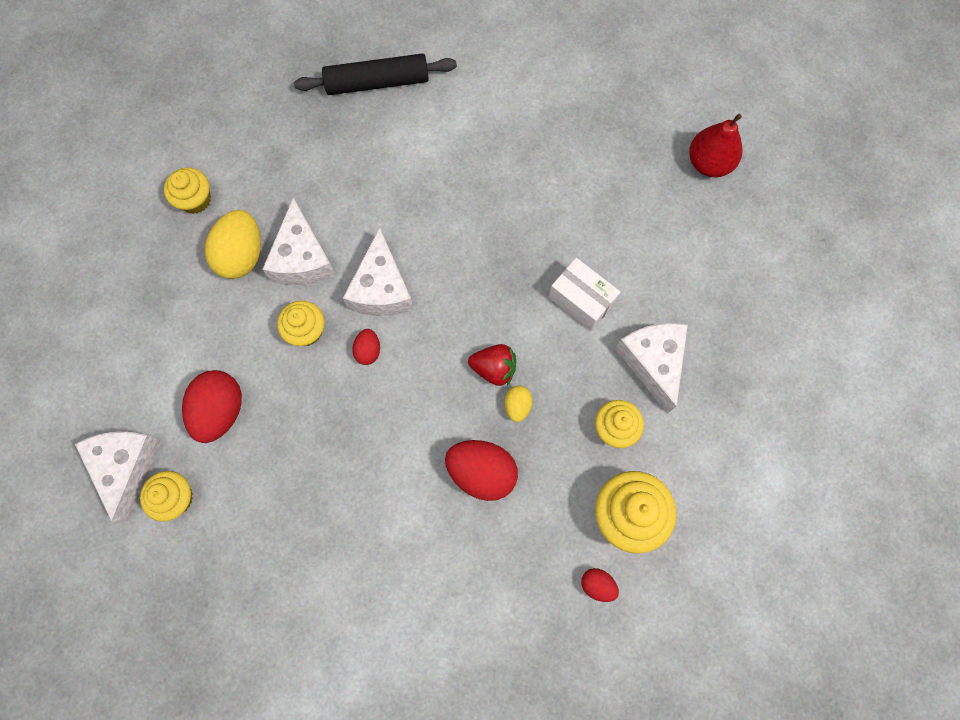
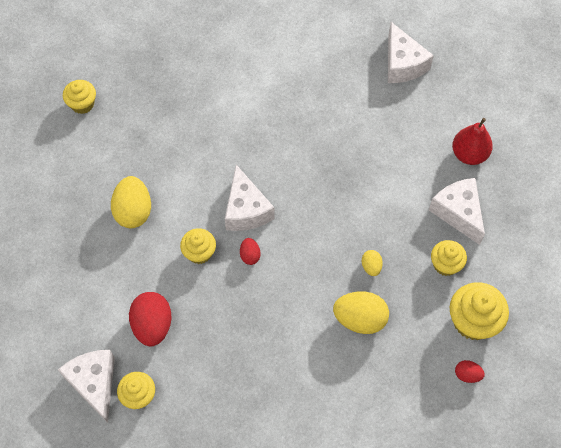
camera: 15 degrees left, 10 degrees down
yellow cupcake [164,168,211,214] -> yellow cupcake moved to [63,80,96,114]
white cheese [262,197,336,286] -> white cheese moved to [388,22,434,83]
black rolling pin [294,53,457,95] -> none
red egg [445,440,518,501] -> yellow egg [333,291,389,334]
red strawberry [468,344,516,386] -> none
white box [549,258,620,331] -> none
red pear [689,114,743,177] -> red pear moved to [452,118,493,165]

